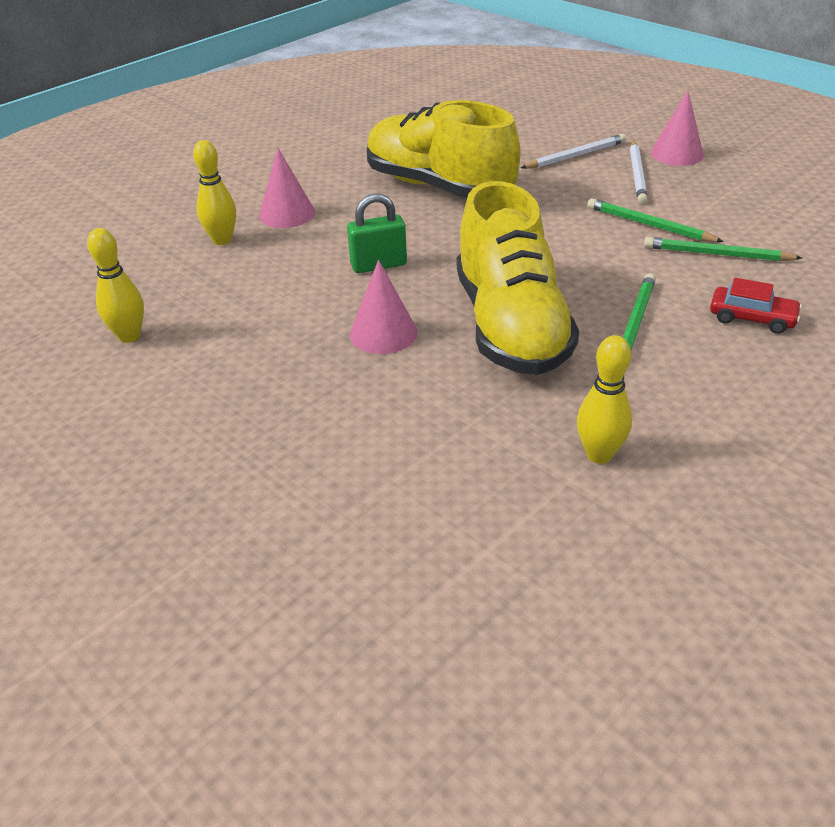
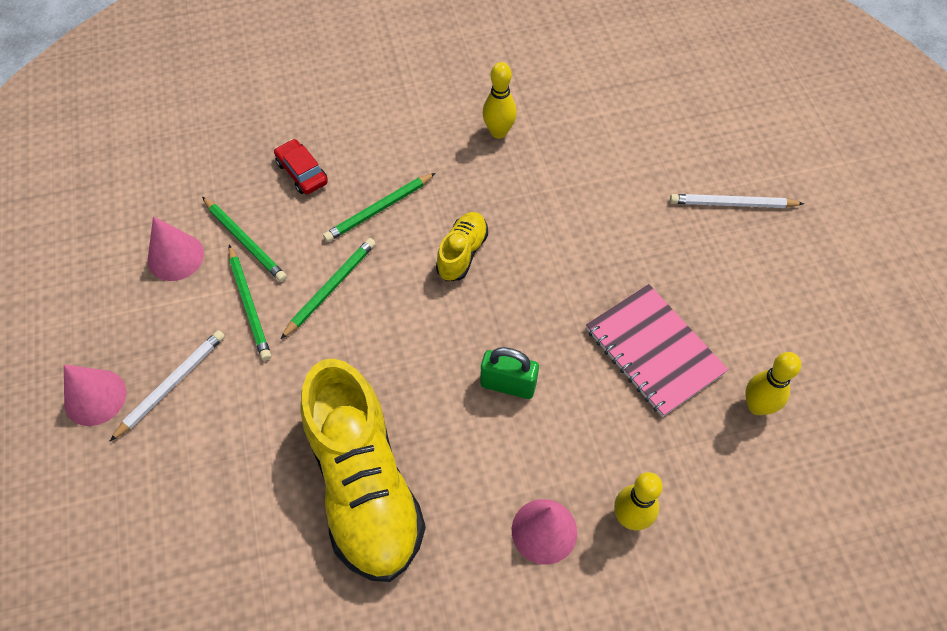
camera: 150 degrees left, 20 degrees up
pink cone [350,260,418,354] -> pink cone moved to [148,216,204,281]
yellow shoe [457,181,579,375] -> yellow shoe [436,212,488,281], size x0.46
white pencil [521,134,626,169] -> white pencil moved to [670,194,804,208]
none -> green pencil [280,238,376,339]
none -> pink notebook [586,284,728,417]

